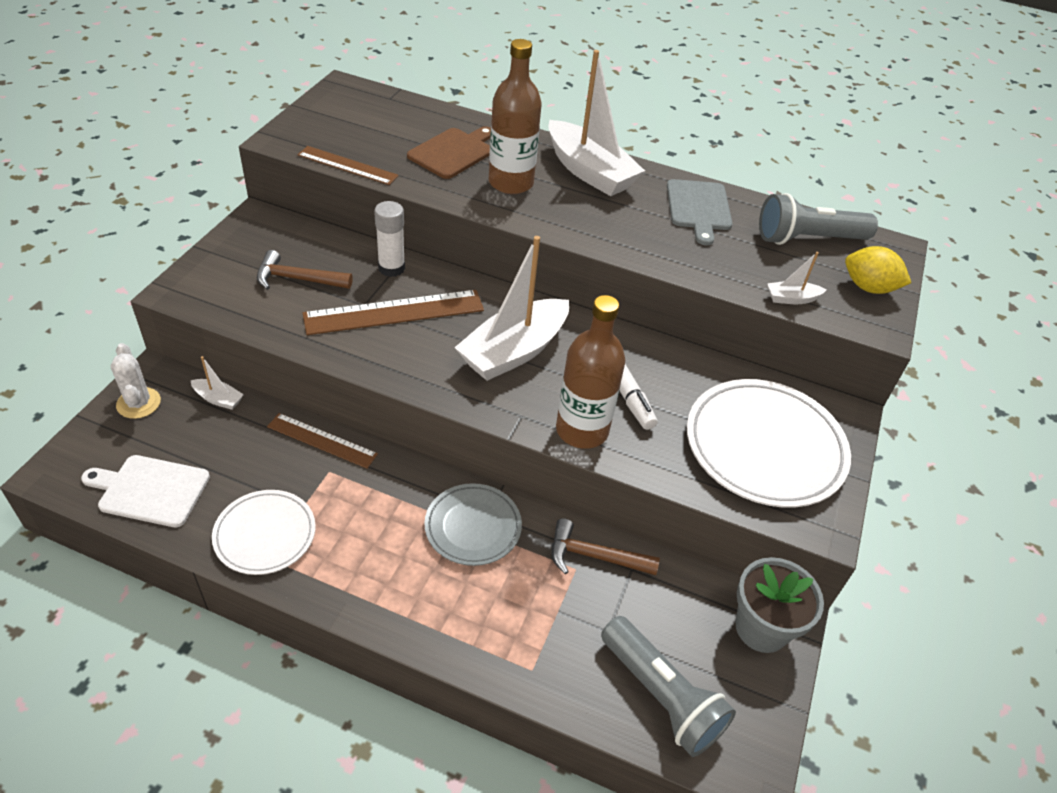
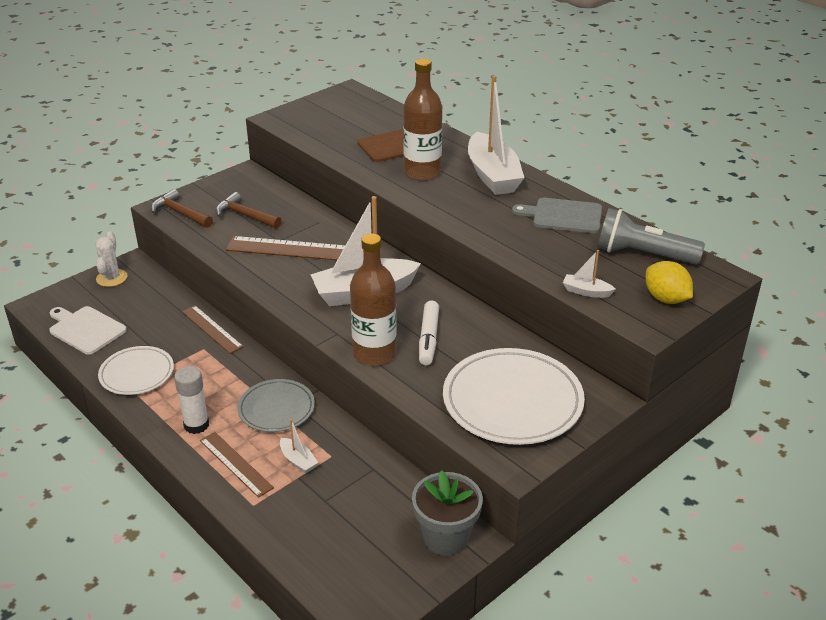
camera: 30 degrees right, 10 degrees down
white boat [190,356,244,410] -> white boat moved to [280,419,319,474]
brown ruler [297,146,399,185] -> brown ruler moved to [200,432,274,498]
white glue stick [374,201,405,277] -> white glue stick moved to [174,366,209,434]
brown hammer [551,518,660,575] -> brown hammer moved to [151,189,213,228]
grey flashlight [601,616,736,757] -> none
grey cutting board [667,179,733,245] -> grey cutting board turned 75 degrees clockwise [512,198,602,233]

